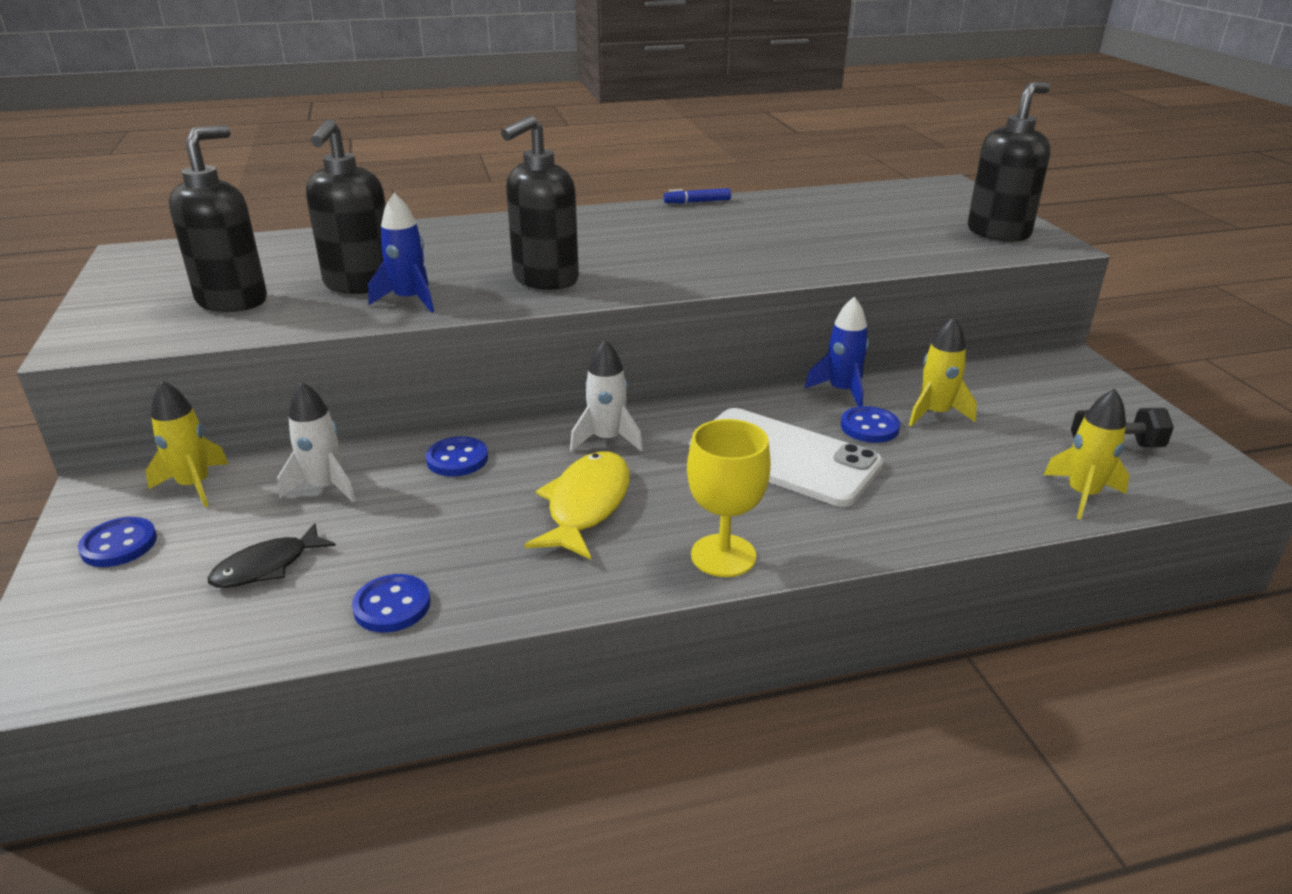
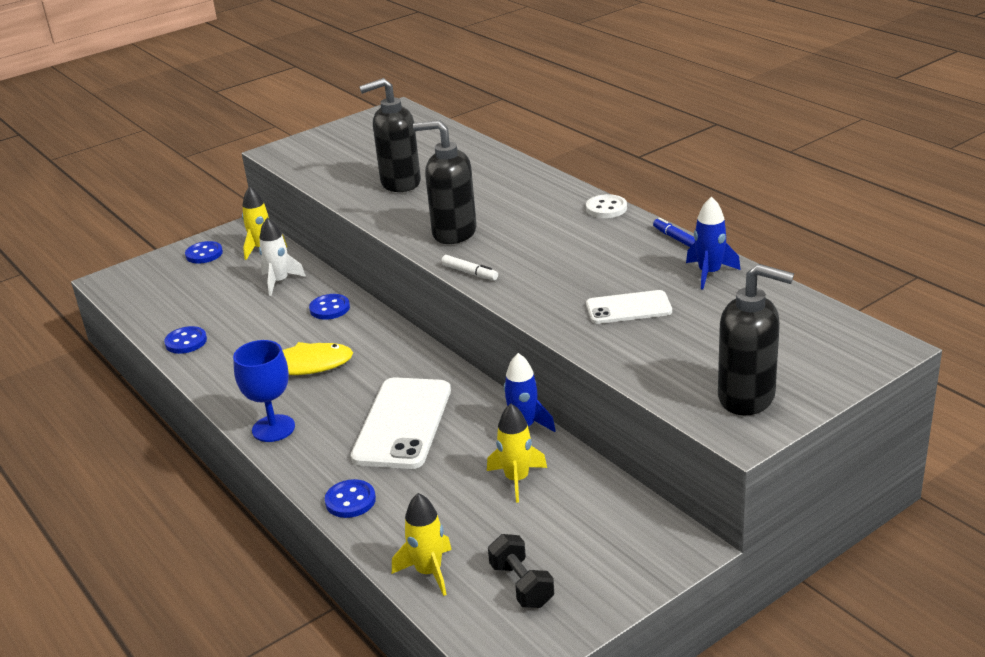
camera: 70 degrees right, 0 degrees up
black soap dispenser [169,125,267,312] -> none
black fish [208,523,336,588] -> none
blue rocket [368,193,434,313] -> blue rocket moved to [686,196,741,289]
white rocket [570,339,643,452] -> none
yellow goblet [687,419,771,577] -> blue goblet [233,340,295,442]
blue button [841,406,900,443] -> blue button moved to [325,479,376,518]
none -> white marker [441,255,498,280]
none -> white button [586,194,627,218]
none -> white phone [586,290,672,324]

